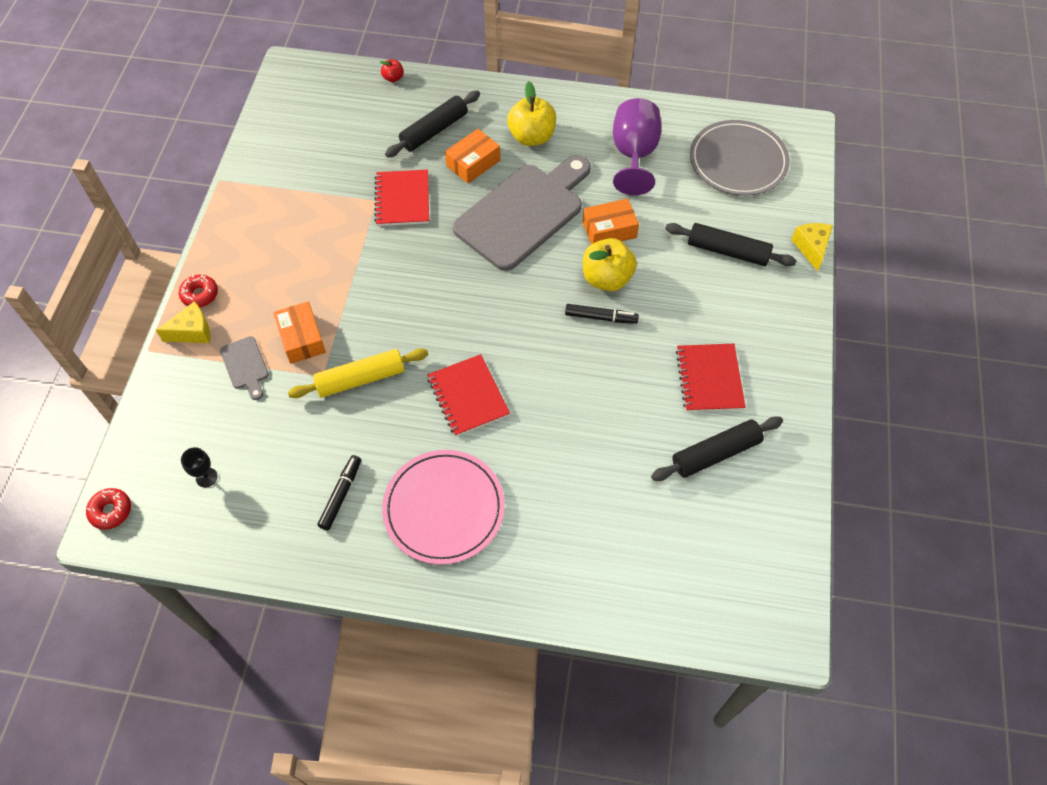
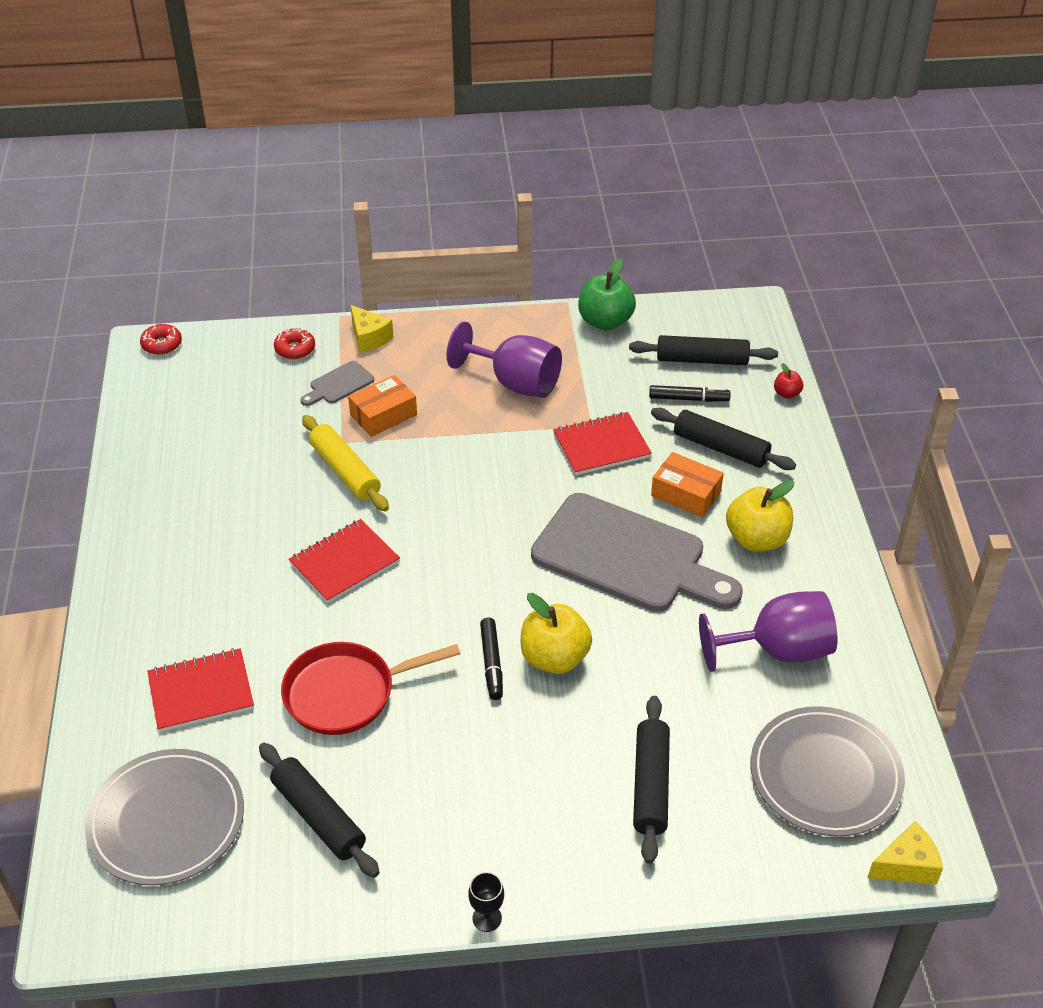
camera: 75 degrees right, 15 degrees down
red donut [179,274,218,308] -> red donut moved to [274,328,315,360]
black goblet [181,447,218,487] -> black goblet moved to [468,872,504,932]
black marker [318,455,361,530] -> black marker moved to [649,385,731,402]
pink plate [382,450,505,564] -> none
orange box [583,198,639,244] -> none
red notebook [676,344,746,412] -> red notebook moved to [147,648,254,732]
yellow cheese [791,223,833,271] -> yellow cheese moved to [867,821,943,885]
none -> grey plate [85,749,244,885]
none -> red pan [281,642,460,735]
none -> purple goblet [446,321,562,398]
none -> green apple [578,259,636,331]
none -> black rolling pin [629,335,778,365]

